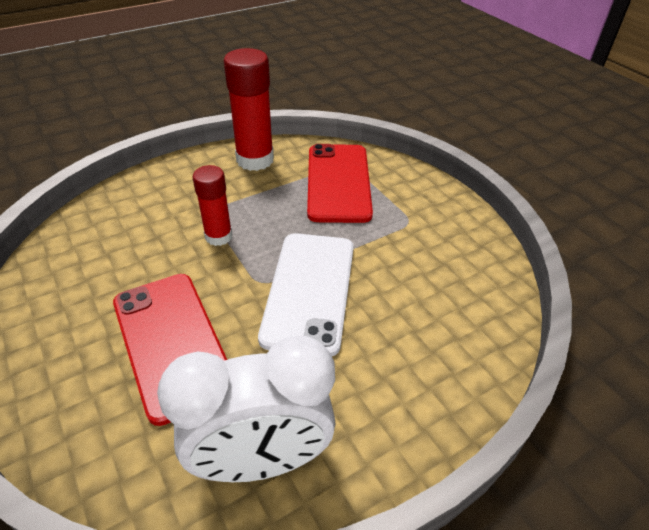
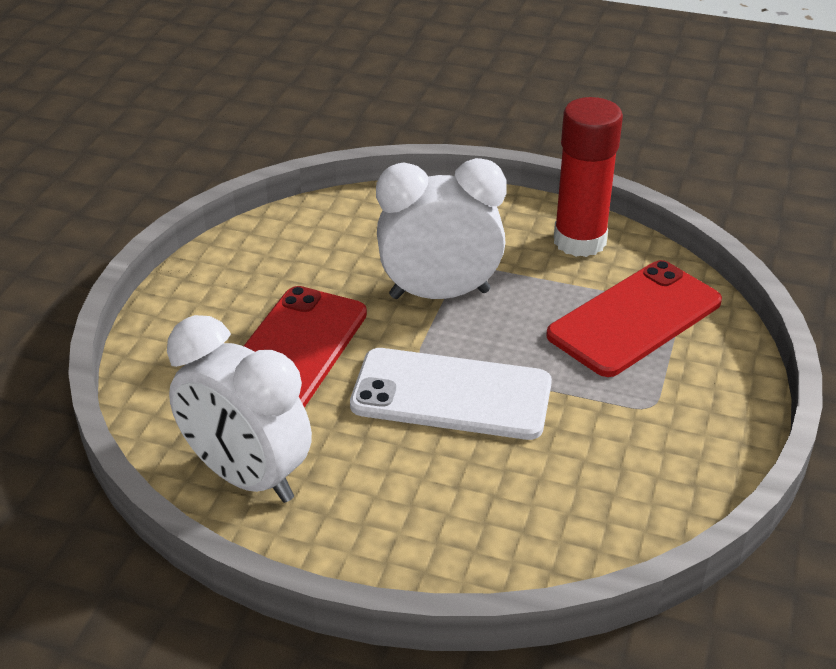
camera: 50 degrees right, 5 degrees down
red glue stick [193,165,233,246] -> white clock [376,158,507,299]
white phone [258,233,354,356] -> white phone turned 45 degrees clockwise [350,348,552,440]

